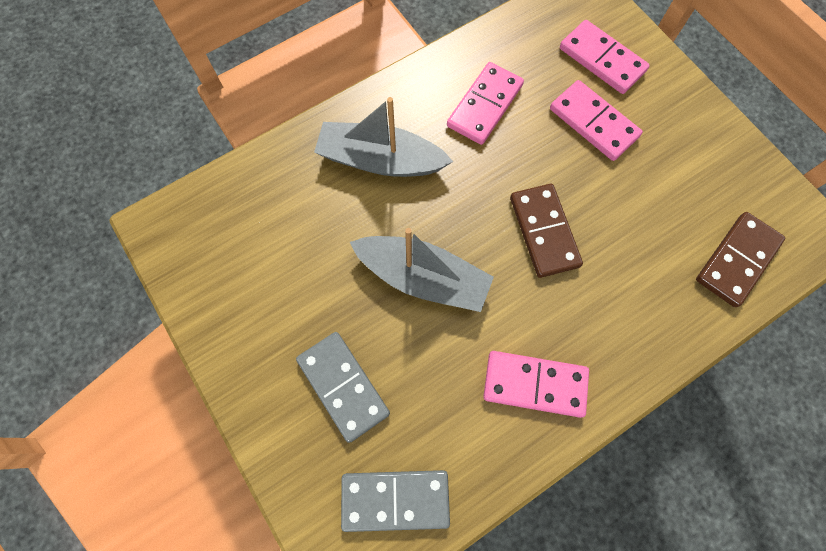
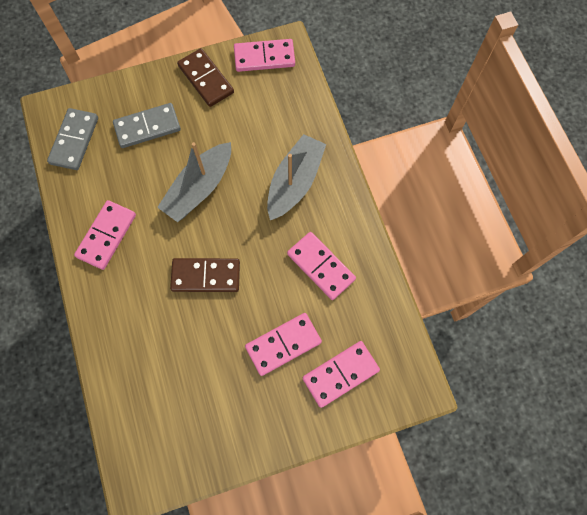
camera: 105 degrees right, 0 degrees up
brown domino [696,212,785,307] -> brown domino moved to [177,48,234,107]
none -> pink domino [234,39,295,72]

